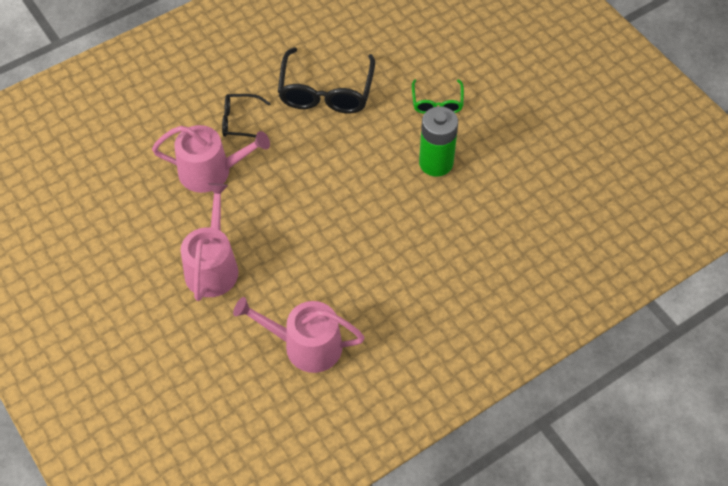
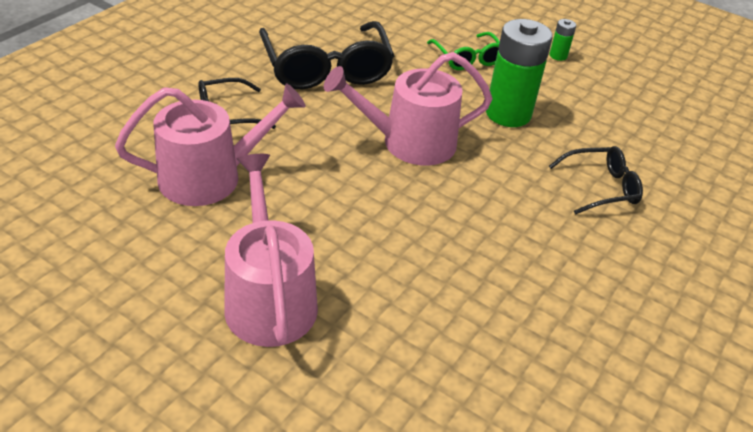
camera: 25 degrees left, 15 degrees down
pink watering can [233,297,365,373] -> pink watering can moved to [324,52,493,166]
none -> green battery [549,19,576,61]
none -> black glasses [549,146,643,215]

